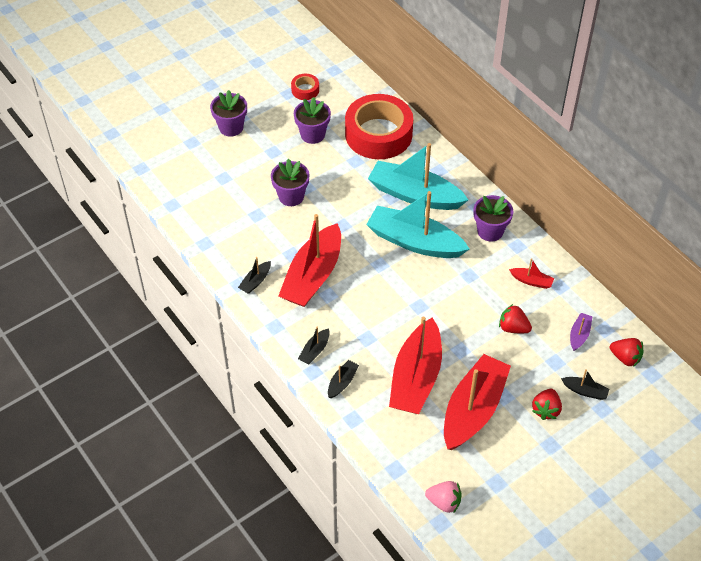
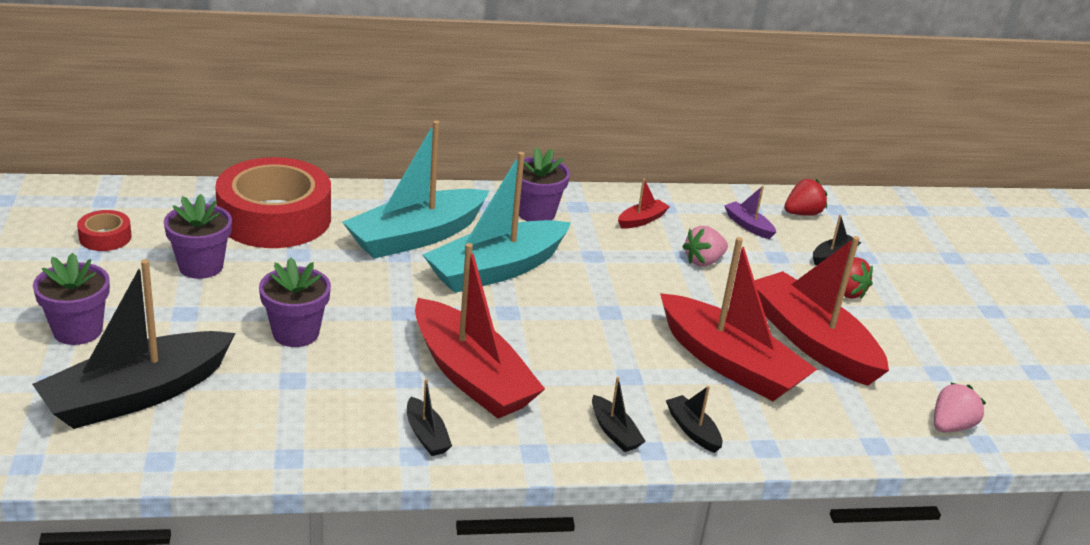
camera: 65 degrees left, 20 degrees down
red strawberry [499,304,532,333] -> pink strawberry [682,226,728,267]
none -> black boat [32,259,235,429]

